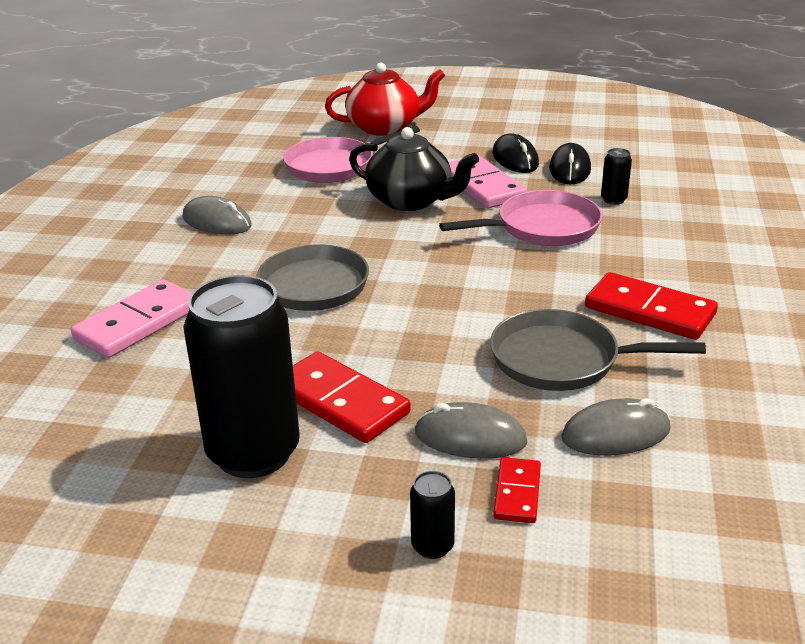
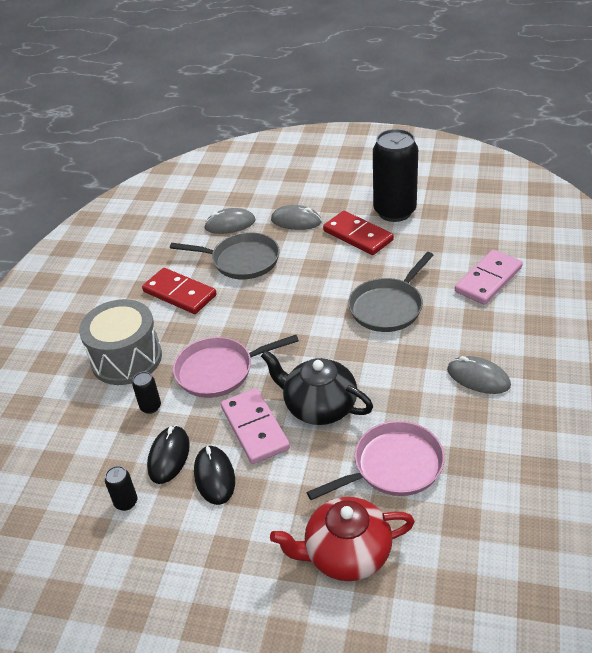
camera: 175 degrees left, 10 degrees up
black can [410,471,455,559] -> black can moved to [105,466,137,511]
red domino [493,457,541,523] -> none
none -> grey drum [79,299,162,385]

